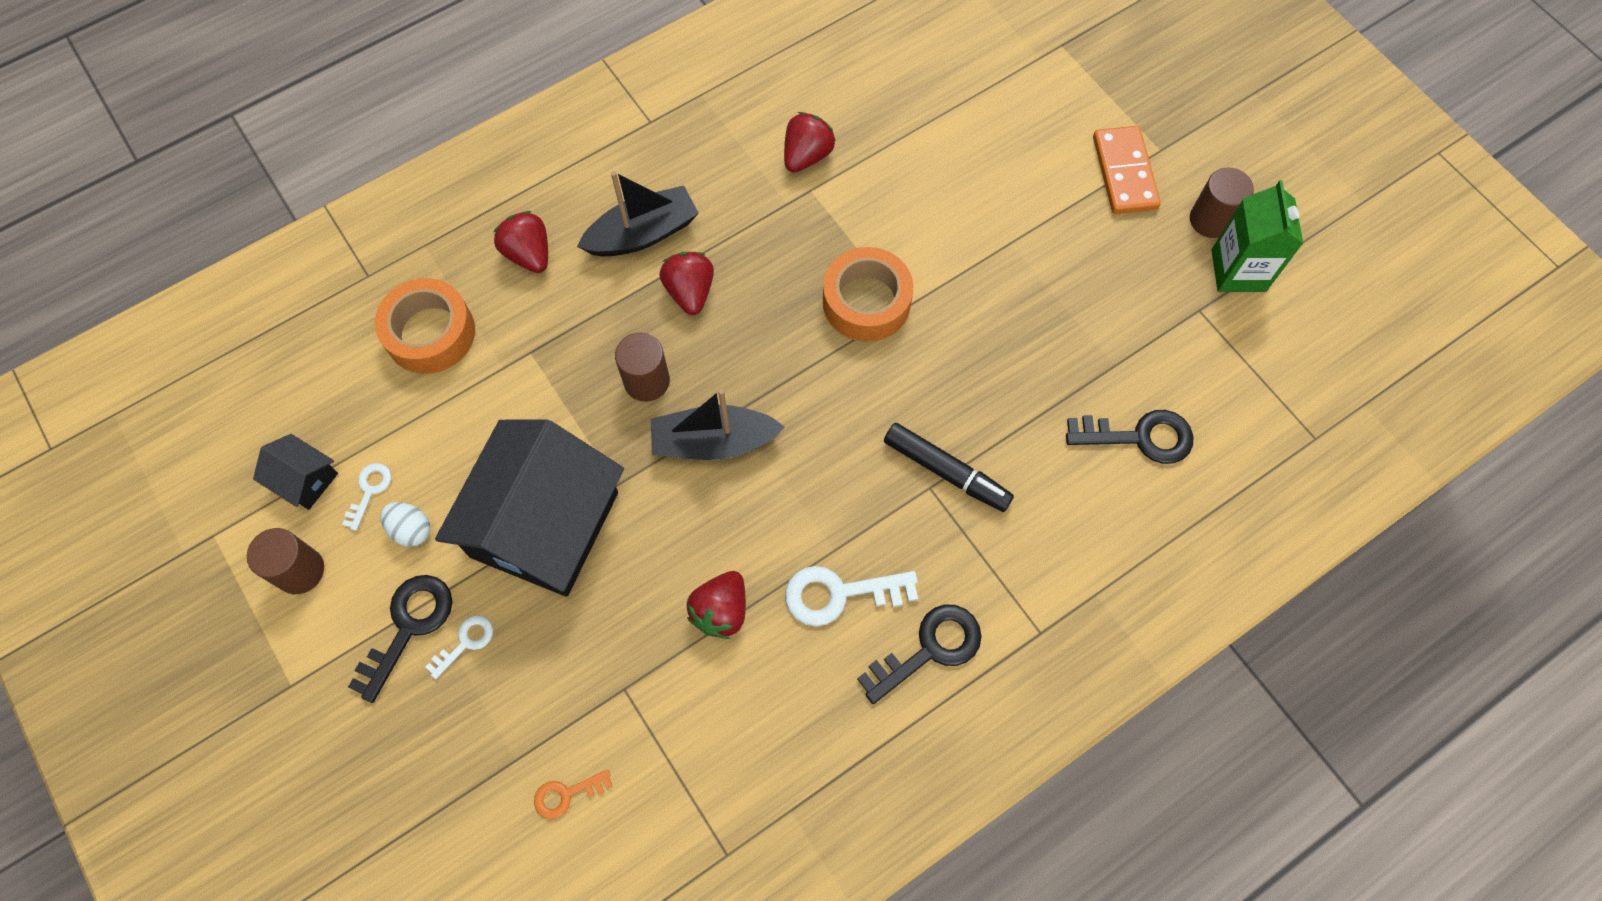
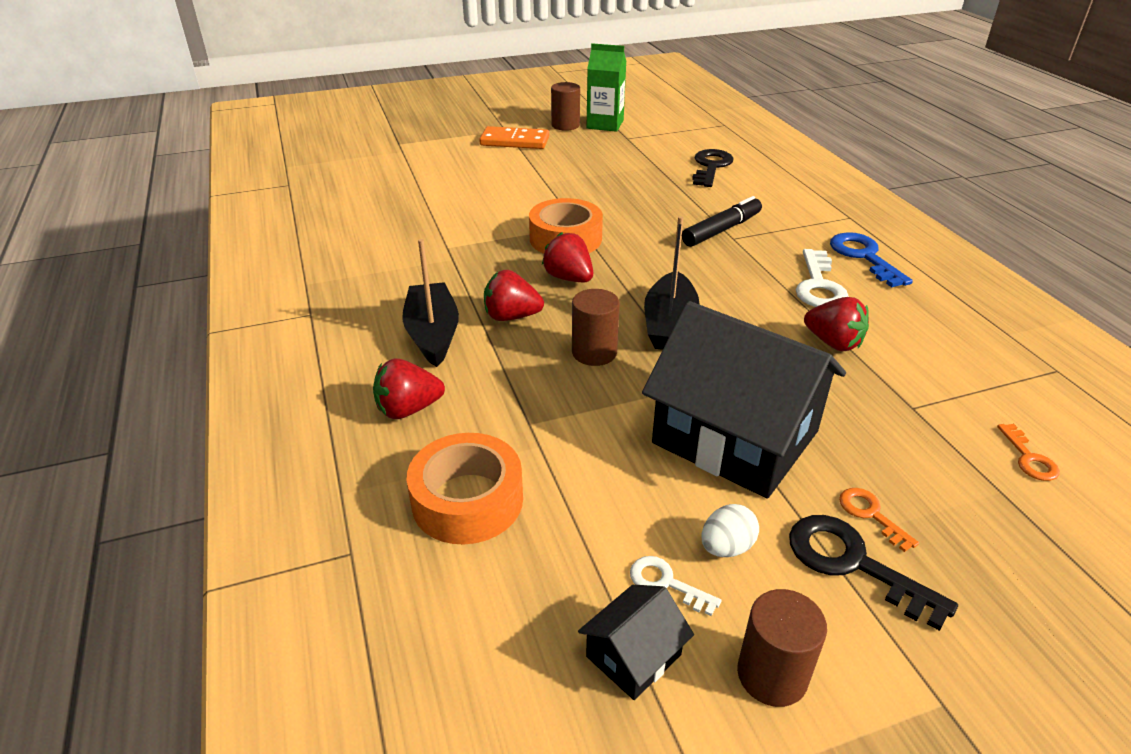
camera: 75 degrees left, 30 degrees down
white key [426,615,493,679] -> orange key [839,488,919,552]
red strawberry [784,112,836,173] -> red strawberry moved to [542,232,593,282]
black key [857,604,982,704] -> blue key [830,232,913,287]

